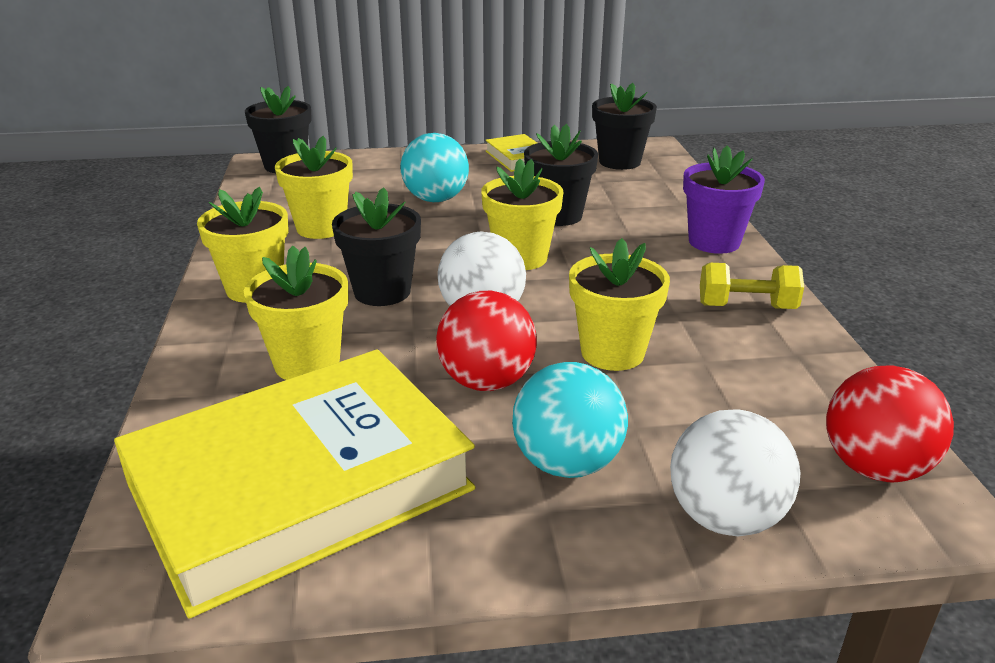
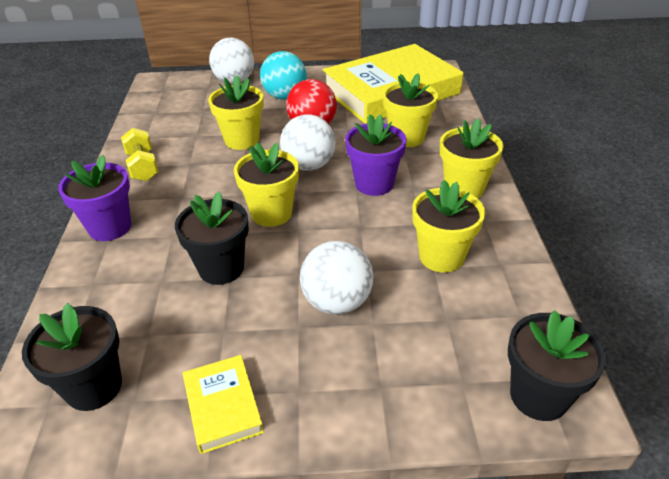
camera: 175 degrees left, 10 degrees up
black flower pot [332,187,421,306] -> purple flower pot [345,114,407,196]
turquoise ball [400,133,469,202] -> white ball [300,241,373,315]
yellow dumbbell [700,263,804,309] -> yellow dumbbell turned 60 degrees clockwise [121,128,159,181]
red ball [826,365,954,482] -> none

